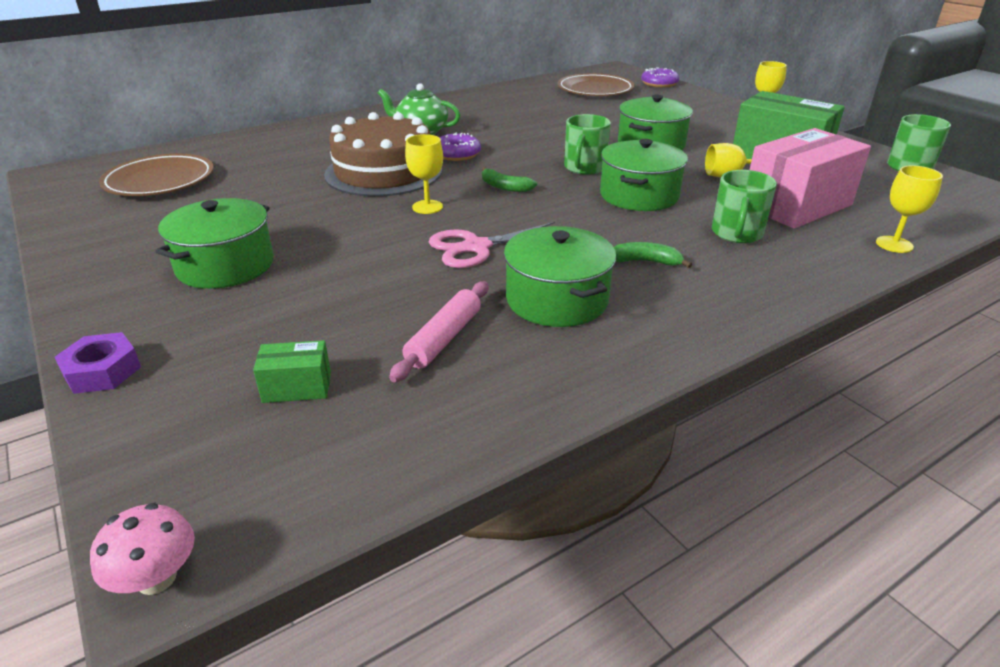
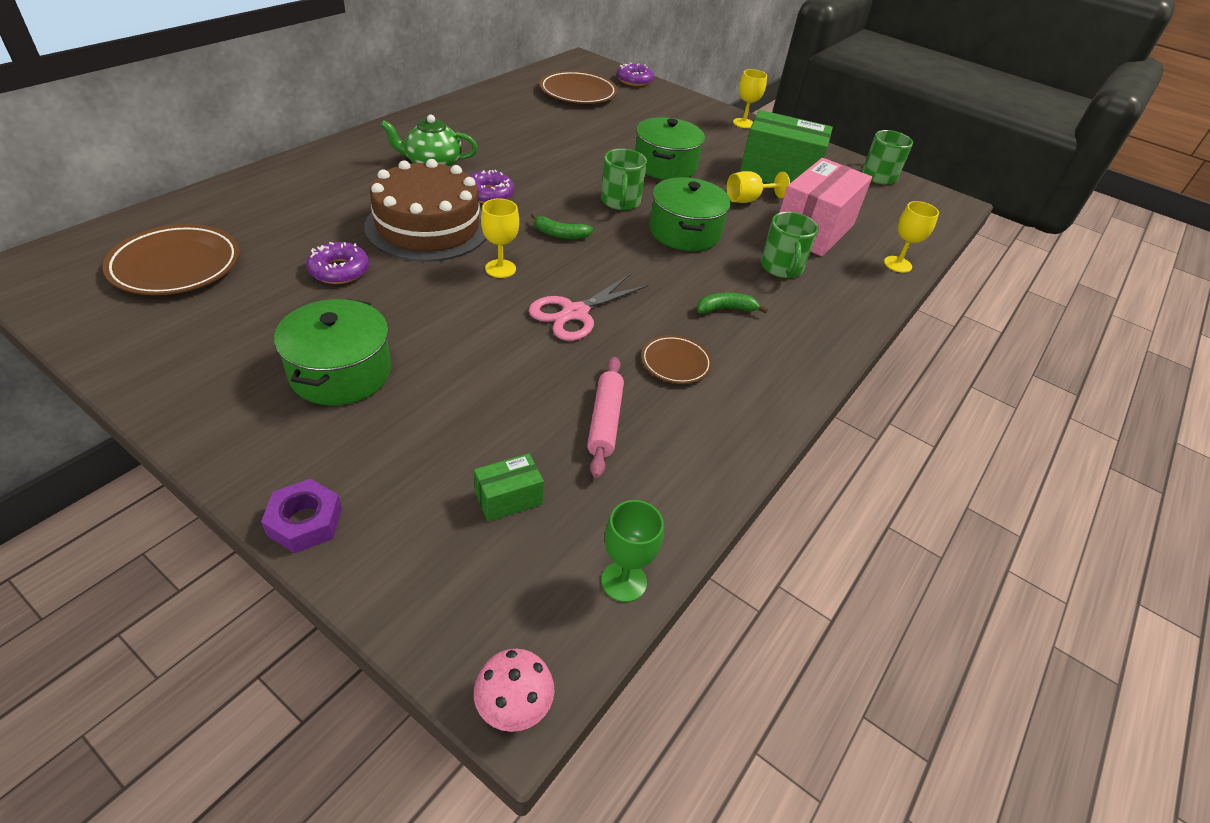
camera: 25 degrees left, 10 degrees up
green pot [504,226,617,327] -> brown plate [641,335,712,384]
none -> purple donut [306,242,369,284]
none -> green goblet [601,500,664,602]

